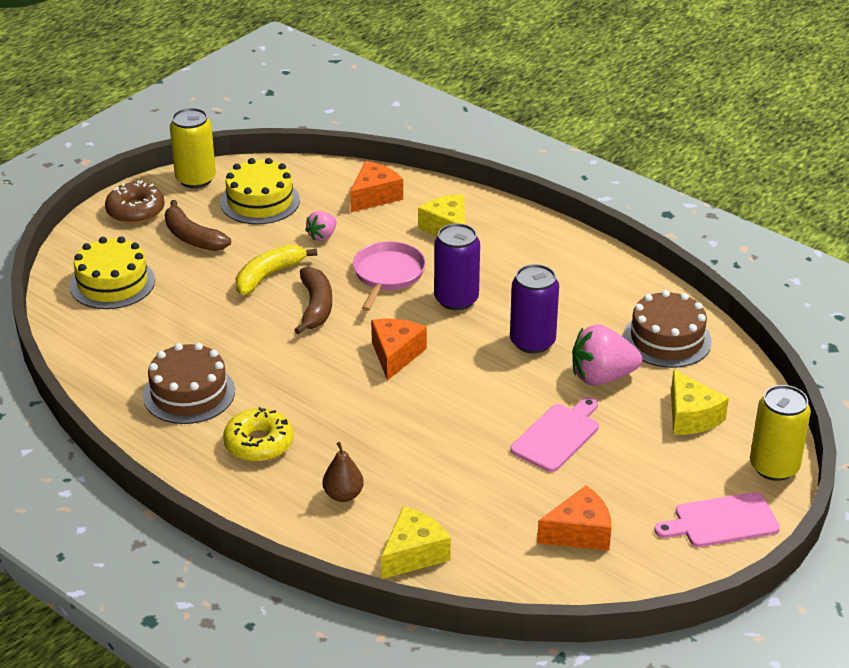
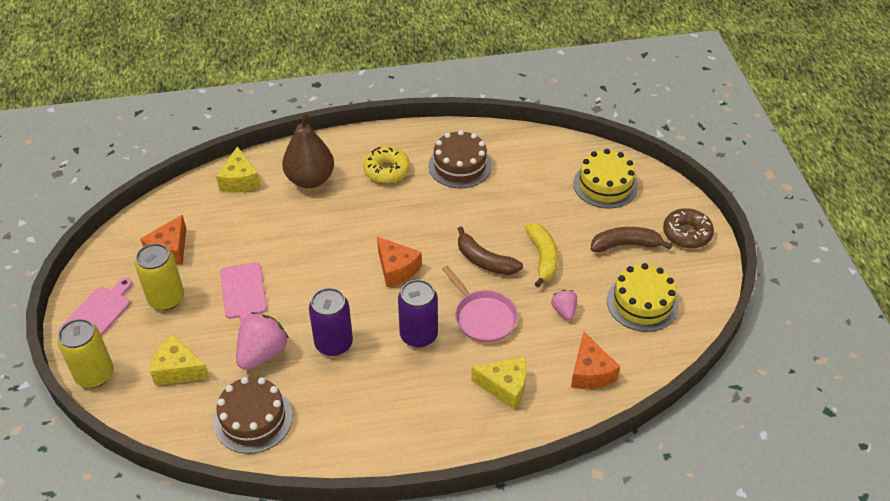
camera: 130 degrees right, 10 degrees up
yellow can [170,108,216,188] -> yellow can moved to [135,243,184,310]
brown pear [323,442,364,502] -> brown pear [282,112,334,188], size x1.91

